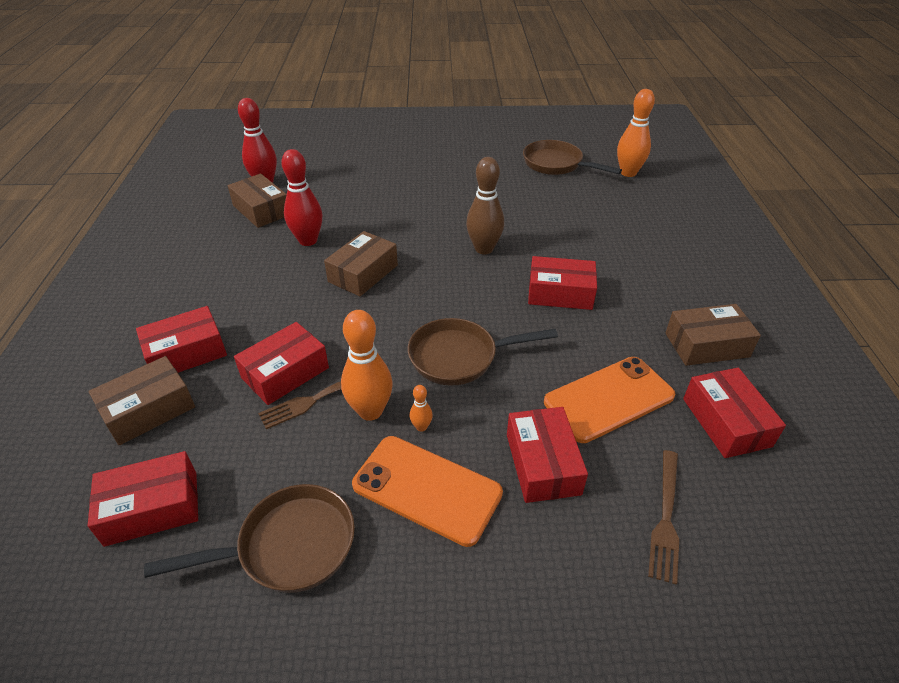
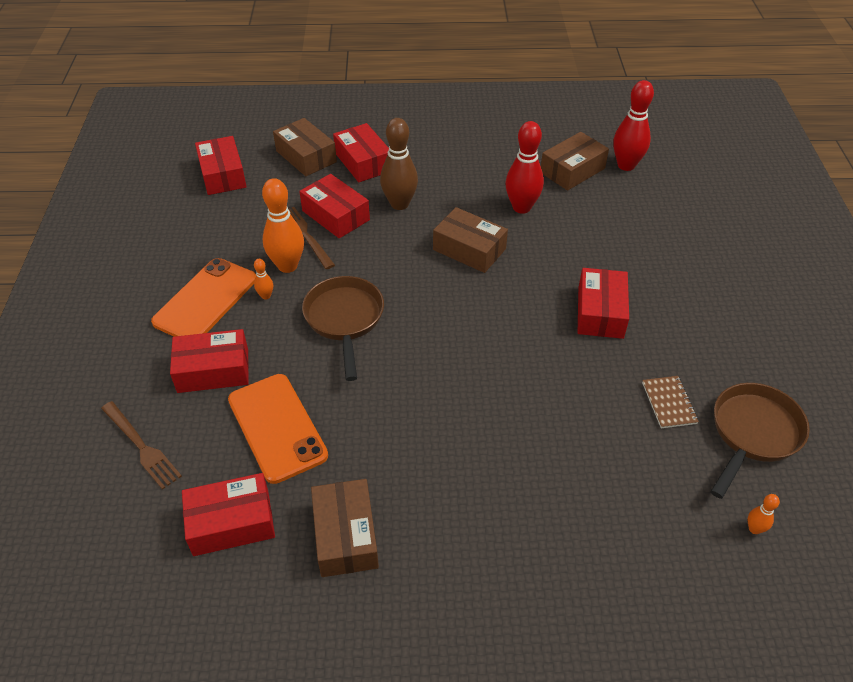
camera: 90 degrees right, 5 degrees up
brown pan [144,484,355,593] -> none
brown bowling pin [466,157,504,254] -> brown bowling pin moved to [380,118,418,210]
red box [528,256,597,310] -> red box moved to [578,268,629,339]
orange bowling pin [617,89,655,177] -> orange bowling pin [748,494,780,534], size x0.45
brown fork [648,450,679,585] -> brown fork turned 150 degrees counterclockwise [101,401,182,490]
none -> brown notebook [642,376,699,428]

